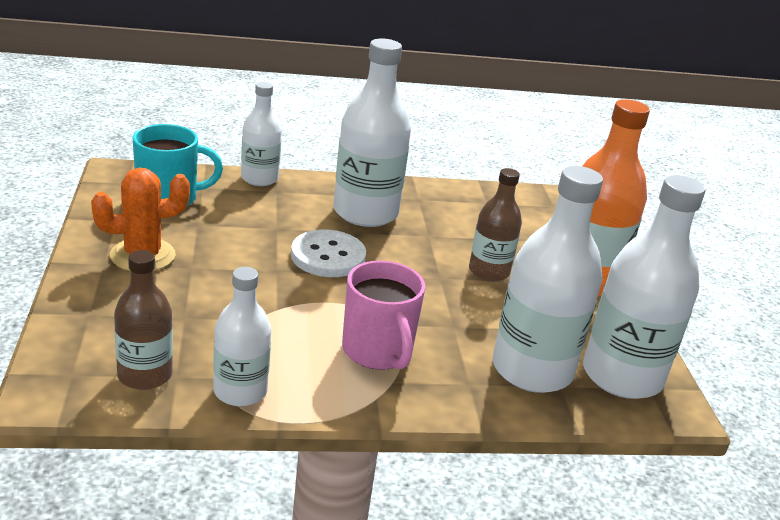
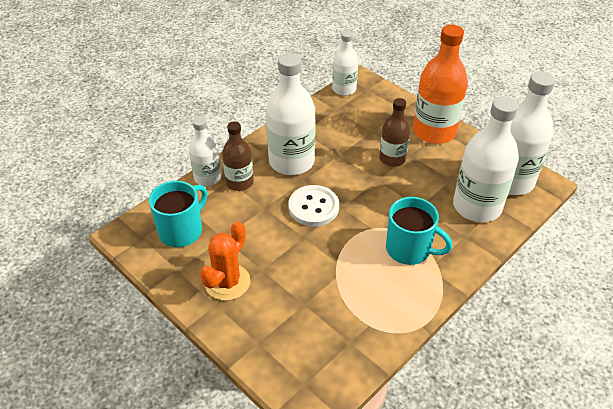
camera: 35 degrees left, 15 degrees up
brown bottle [114,250,173,390] -> brown bottle moved to [222,122,254,191]
white bottle [213,267,271,406] -> white bottle moved to [332,31,358,96]
pink mug [342,260,425,370] -> turquoise mug [386,197,452,265]

